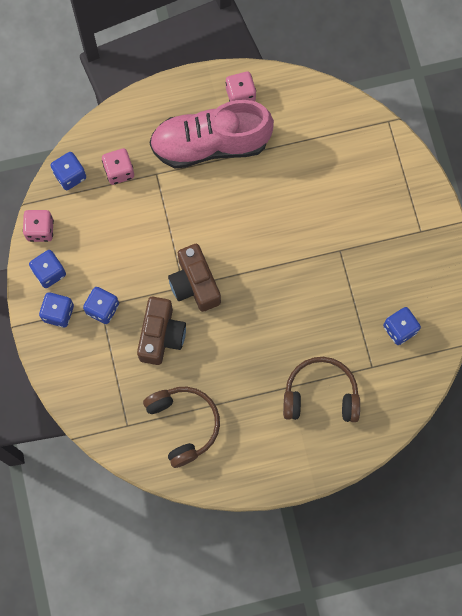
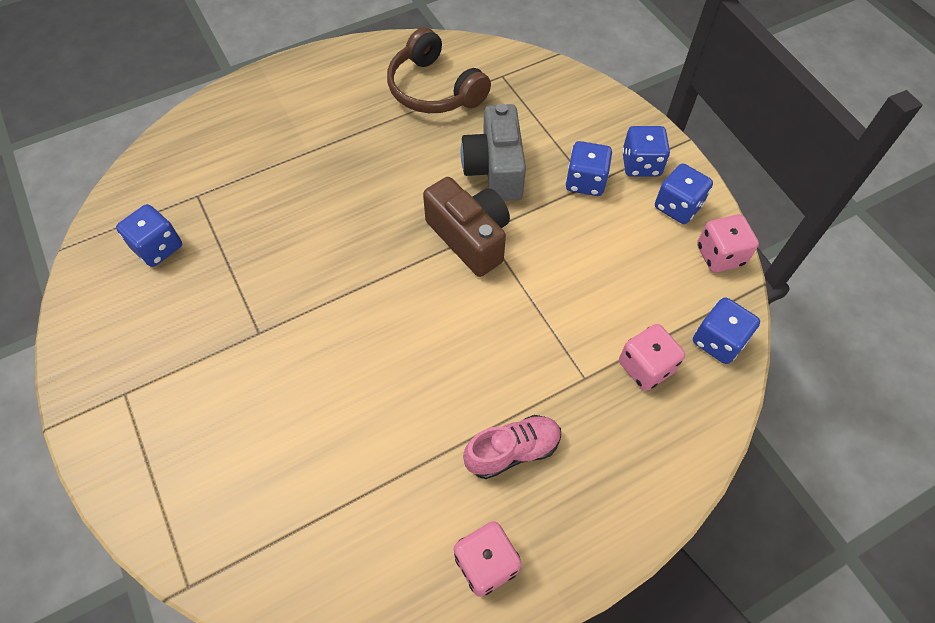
camera: 165 degrees right, 15 degrees down
brown camera [137,297,186,365] -> grey camera [461,104,526,201]
pink shoe [149,100,274,168] -> pink shoe [463,415,561,479], size x0.47
brown headphones [283,357,360,422] -> none

